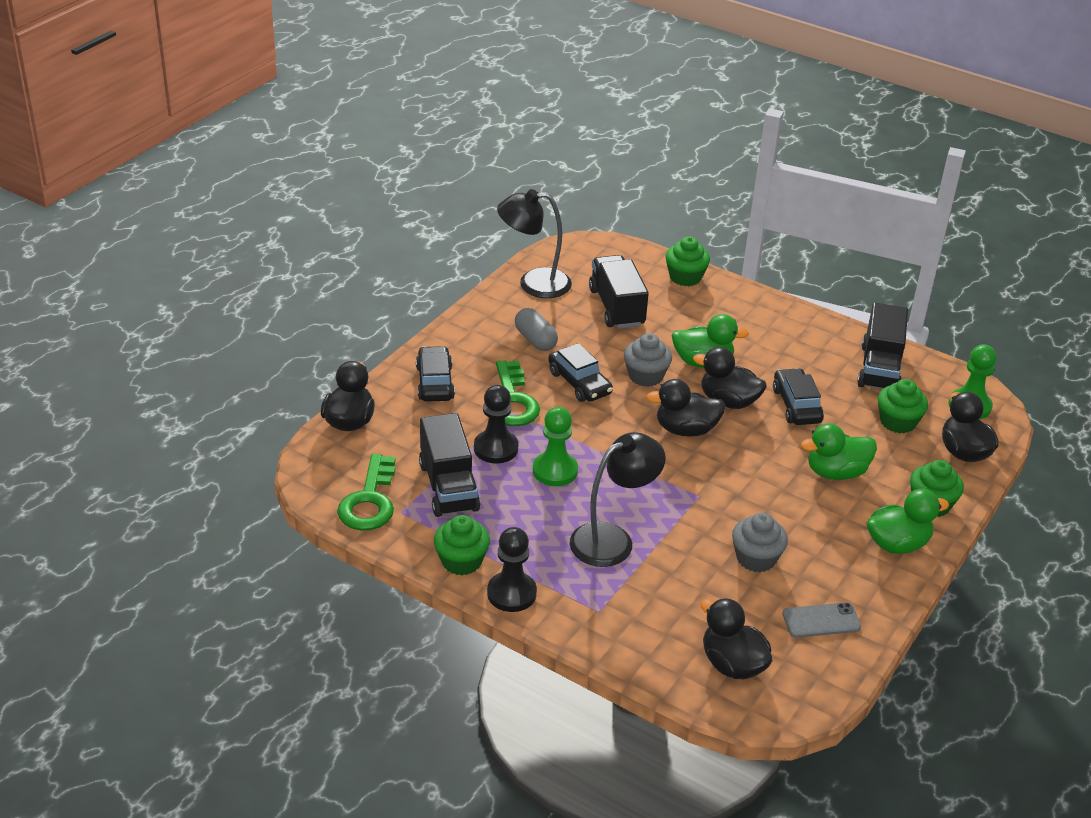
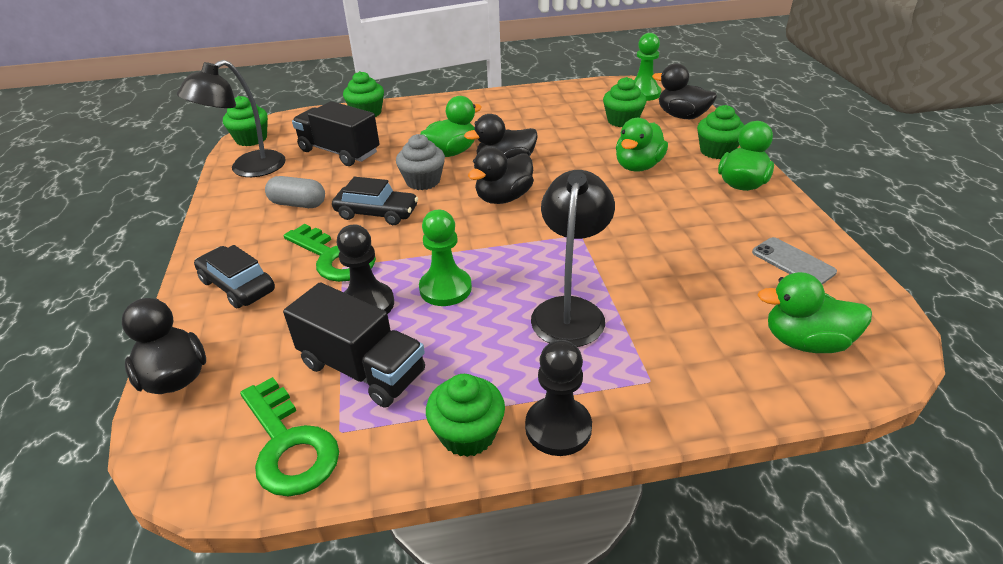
camera: 40 degrees left, 0 degrees up
black duck [700,598,772,679] -> green duck [758,272,872,353]
grey cupcake [732,513,788,572] -> none
black car [773,368,824,425] -> none
grey phone [782,603,861,638] -> grey phone turned 75 degrees counterclockwise [752,237,837,285]
black truck [857,302,908,389] -> none
none -> green cupcake [223,96,268,146]

